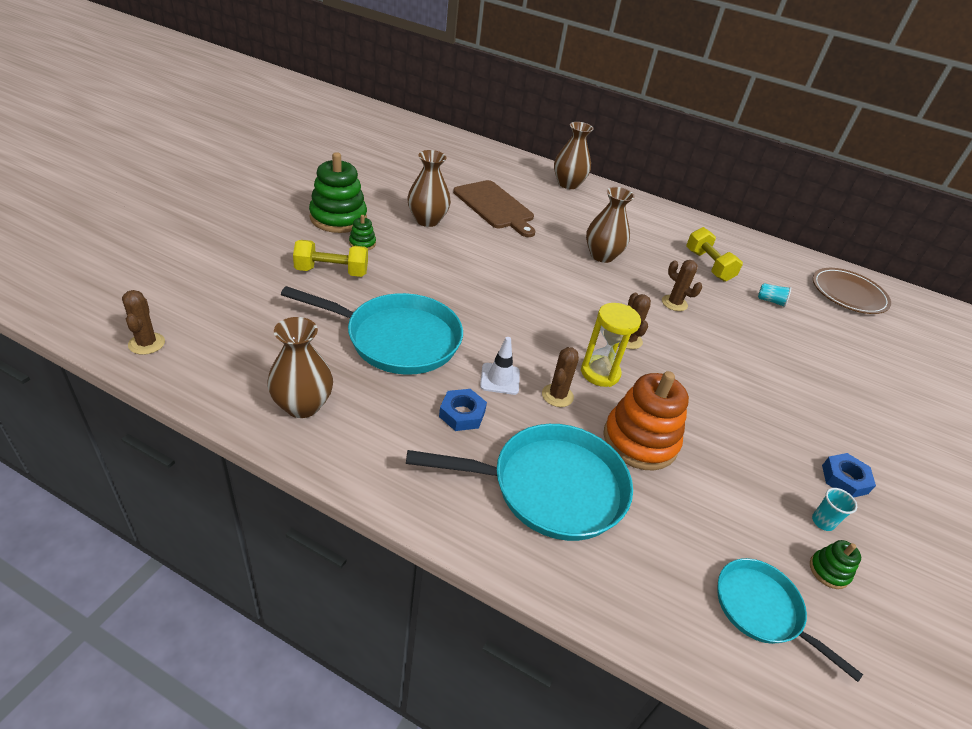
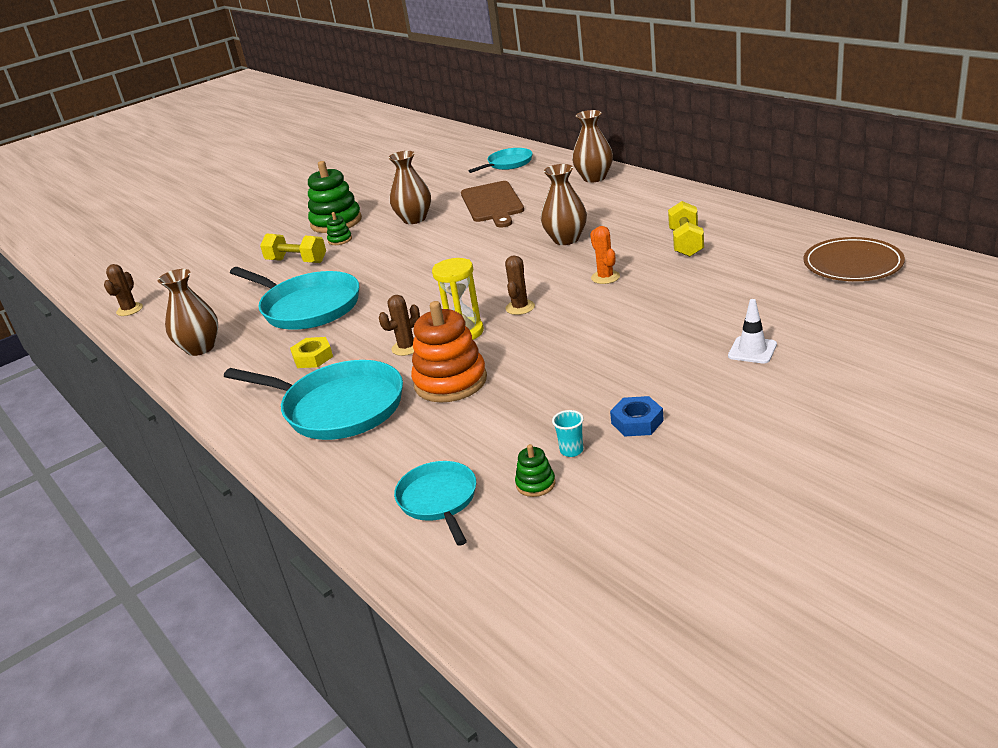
camera: 35 degrees right, 10 degrees down
blue nut [439,389,487,431] -> yellow nut [290,337,333,368]
white traffic cone [480,337,520,395] -> white traffic cone moved to [728,299,777,364]
brown cactus [662,260,702,311] -> orange cactus [590,226,620,284]
turquoise cup [758,283,791,307] -> none
none -> turquoise pan [468,148,532,173]

